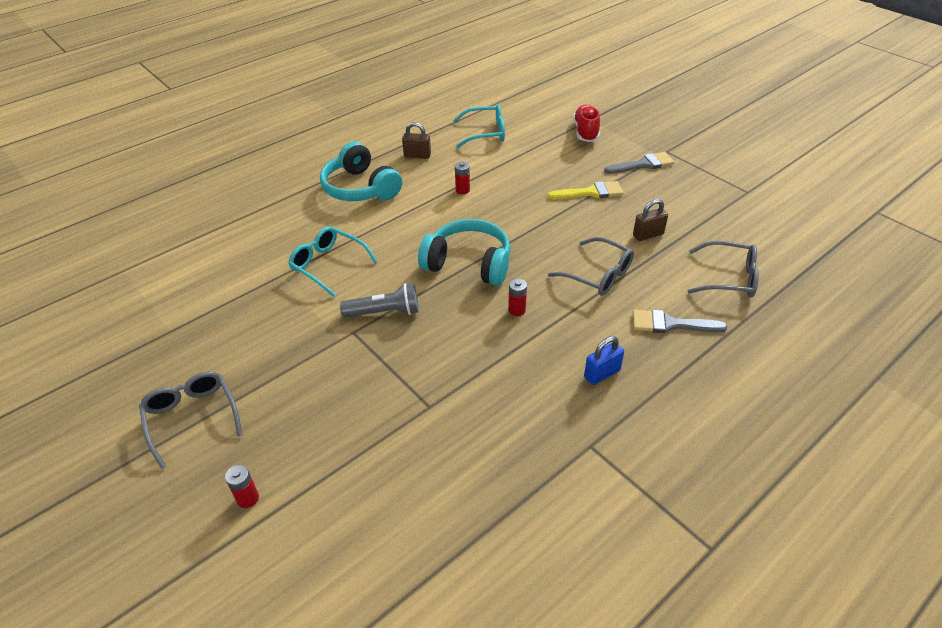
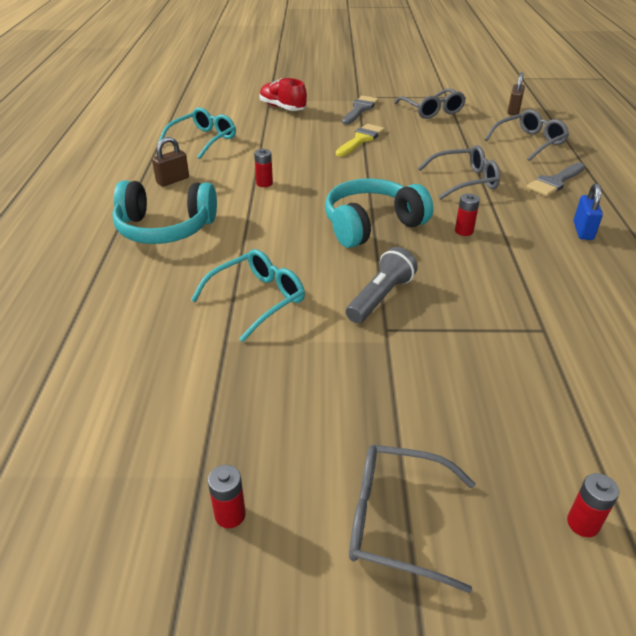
camera: 50 degrees left, 5 degrees down
turquoise glasses [288,226,378,297] -> turquoise glasses turned 150 degrees clockwise [191,249,305,342]
brown padlock [633,199,668,241] -> brown padlock moved to [508,73,525,115]
none -> red battery [208,465,246,528]
none -> grey glasses [394,88,466,119]

